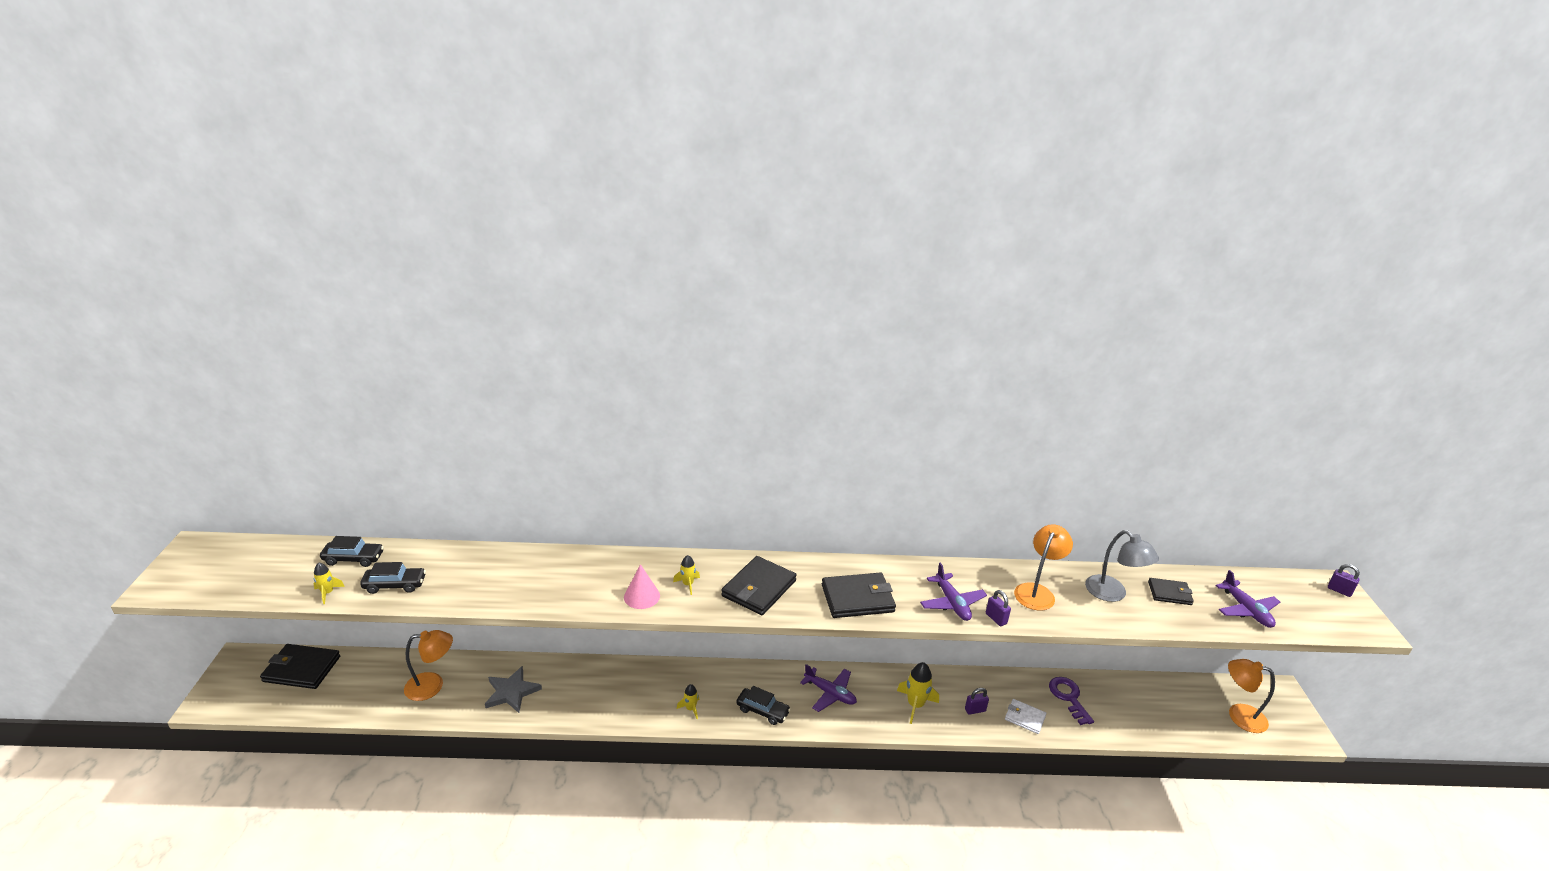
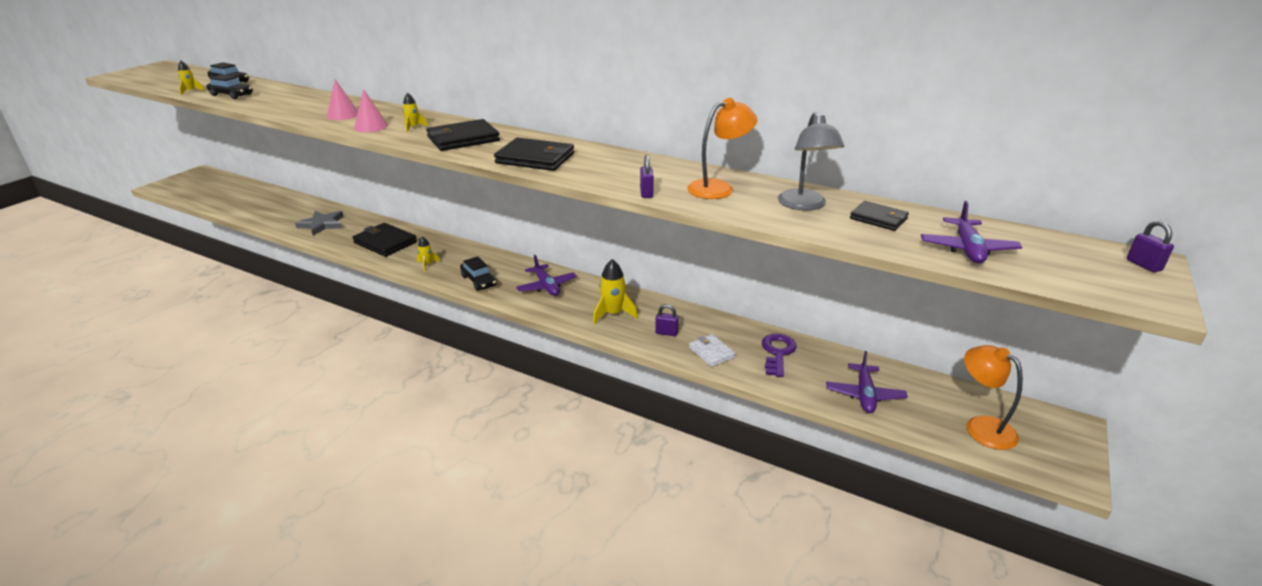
camera: 30 degrees right, 0 degrees up
black wallet [260,644,340,689] -> black wallet moved to [353,223,417,257]
orange lamp [404,630,453,701] -> none
purple plane [920,563,987,621] -> purple plane moved to [826,351,908,413]
none -> pink cone [327,79,358,120]

